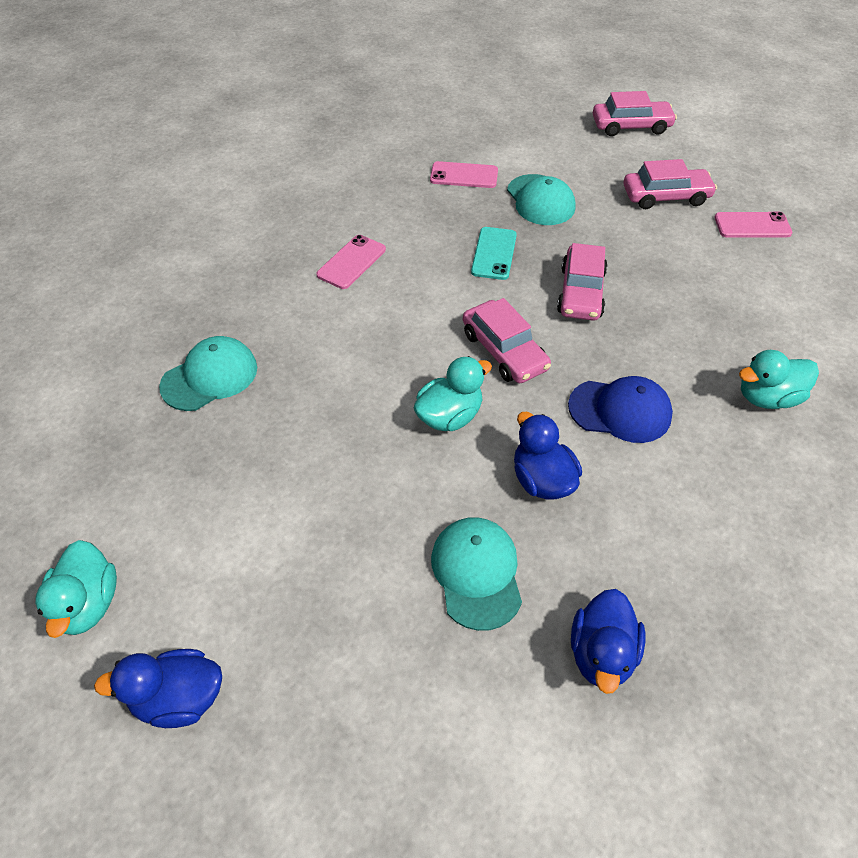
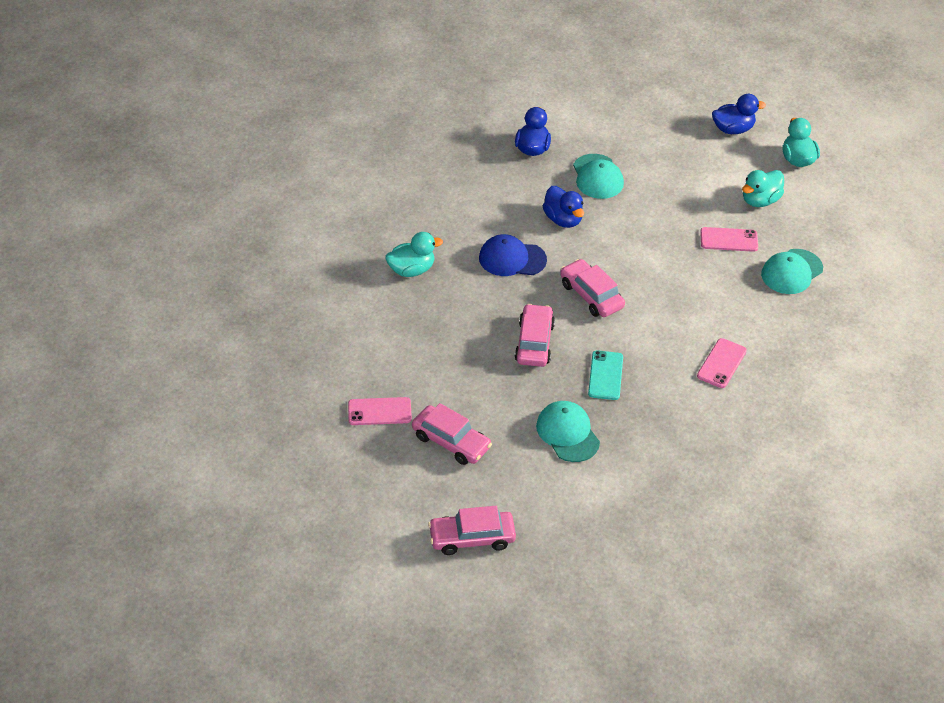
camera: 175 degrees right, 5 degrees down
turquoise duck [414,356,492,431] -> turquoise duck moved to [742,170,784,207]
pink phone [430,161,498,188] -> pink phone moved to [700,227,758,252]
pink car [624,159,717,209] -> pink car turned 135 degrees counterclockwise [412,403,492,465]

